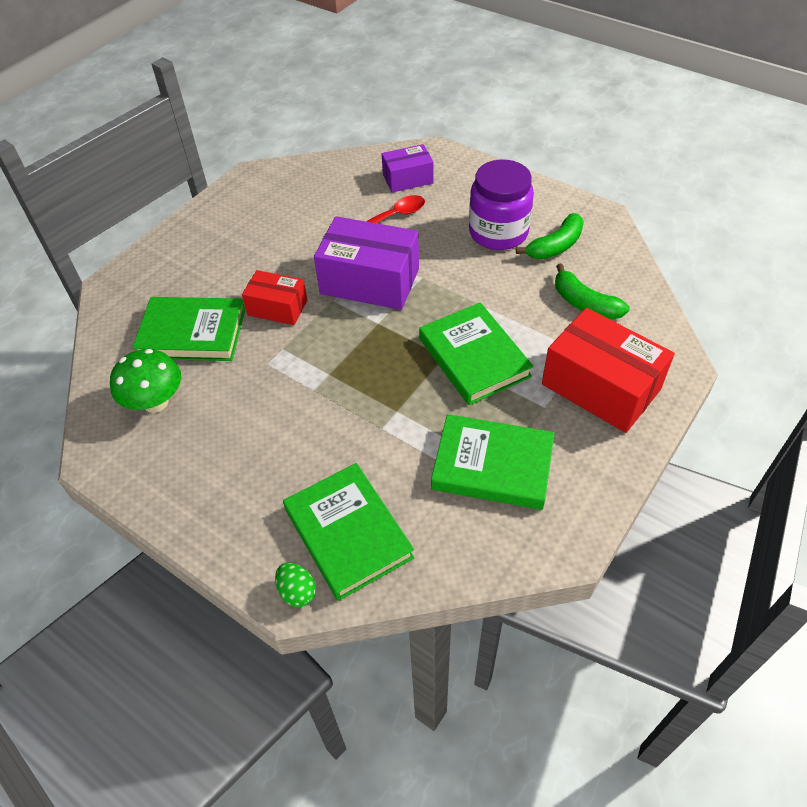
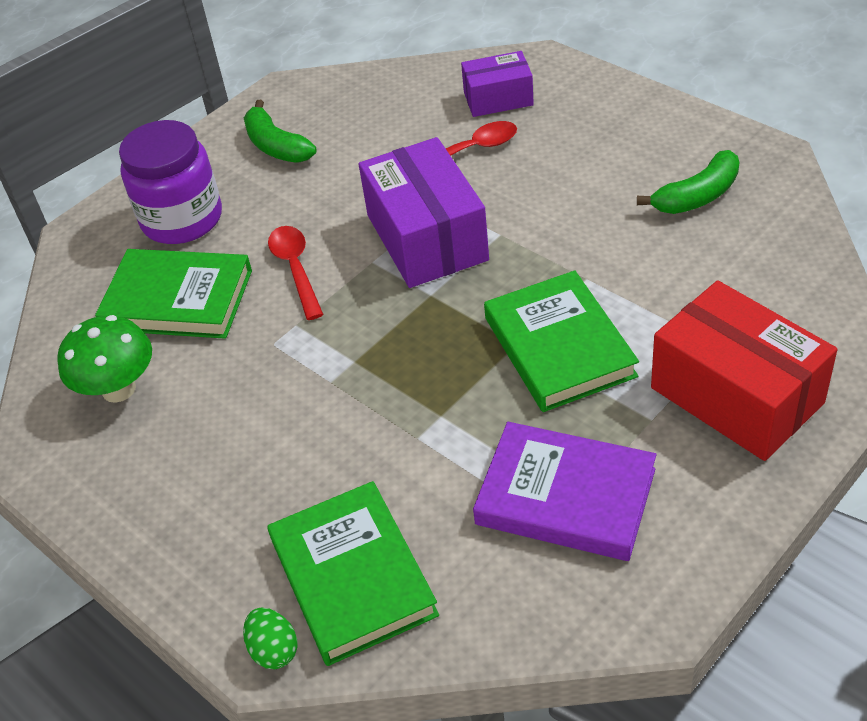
camera: 10 degrees right, 5 degrees down
red box [242,270,307,325] -> red spoon [268,226,324,320]
purple box [314,216,419,310] -> purple box turned 45 degrees clockwise [359,137,489,288]
green book [431,414,554,510] -> purple book [473,422,656,561]
purple jar [469,160,534,250] -> purple jar moved to [119,120,222,244]
green banana [555,264,629,320] -> green banana moved to [244,100,317,162]

